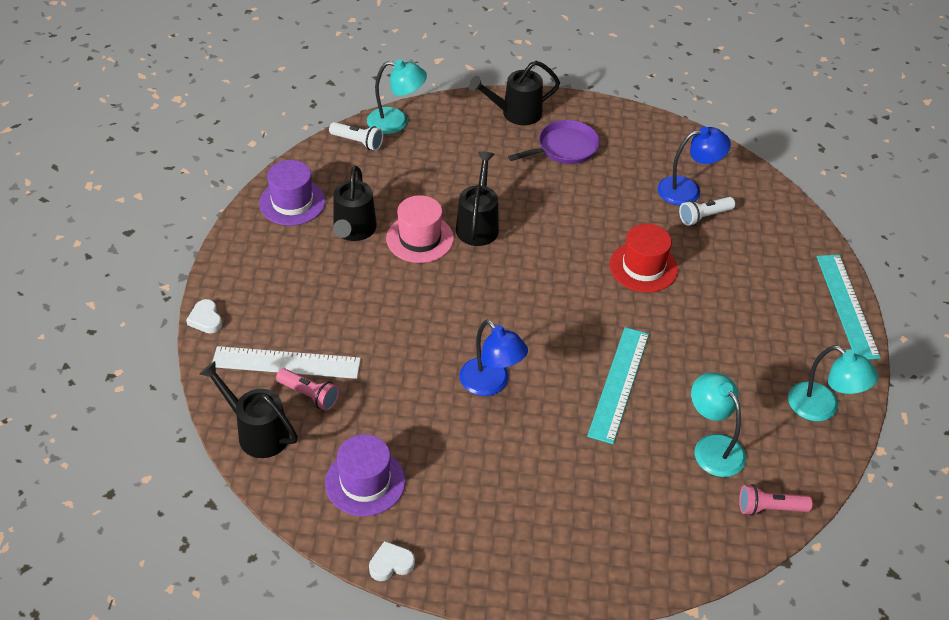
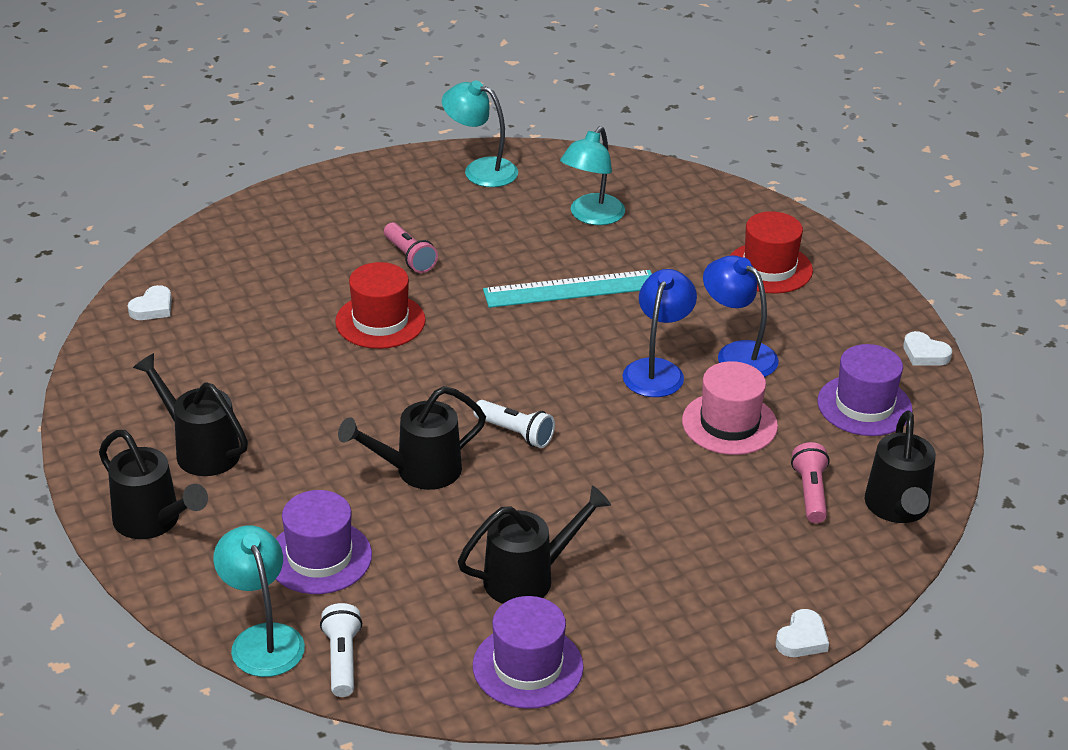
camera: 120 degrees left, 10 degrees down
white ruler [212,346,361,379] -> none
pink hat [386,195,454,263] -> pink hat moved to [682,361,778,455]
purple pan [508,120,600,164] -> black watering can [133,353,248,476]
blue lamp [657,127,731,206] -> blue lamp moved to [703,255,779,377]
white flashlight [679,197,735,226] -> white flashlight moved to [473,400,555,448]
pink flashlight [739,484,813,516] -> pink flashlight moved to [384,223,438,273]
turquoise lamp [788,345,878,421] -> turquoise lamp turned 75 degrees counterclockwise [442,80,518,187]
turquoise ruler [817,255,881,359] -> none
none -> white heart [128,285,172,320]
none -> purple hat [276,490,372,594]
none -> red hat [730,211,813,294]

